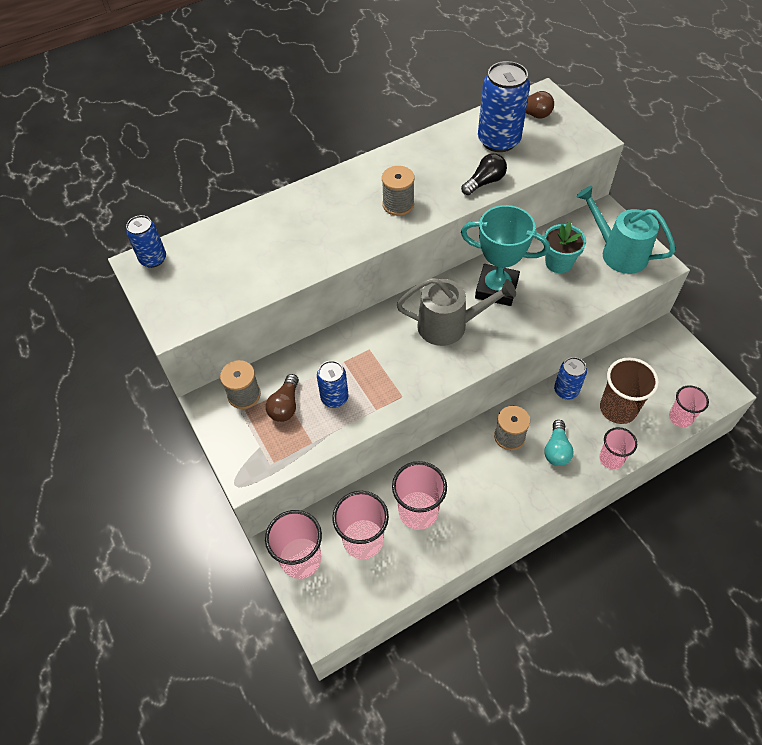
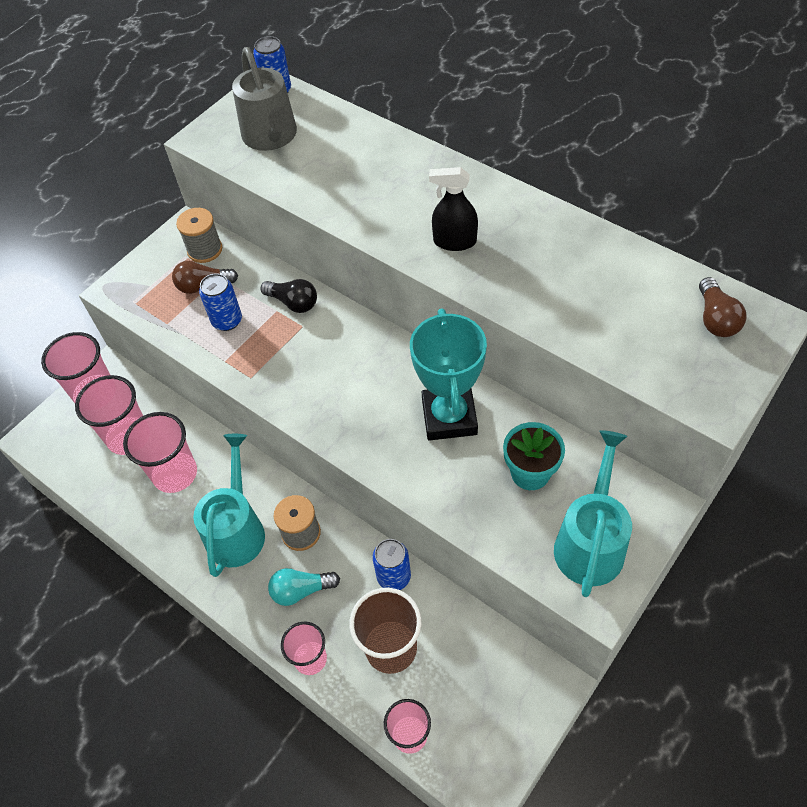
camera: 70 degrees right, 0 degrees up
grey spool [382,166,415,216] -> black spray bottle [429,167,478,251]
grey watering can [397,278,516,346] -> grey watering can moved to [232,47,297,151]
black light bulb [461,153,507,195] -> black light bulb moved to [261,279,317,313]
blue can [478,61,530,152] -> none
none -> turquoise watering can [193,434,265,577]

